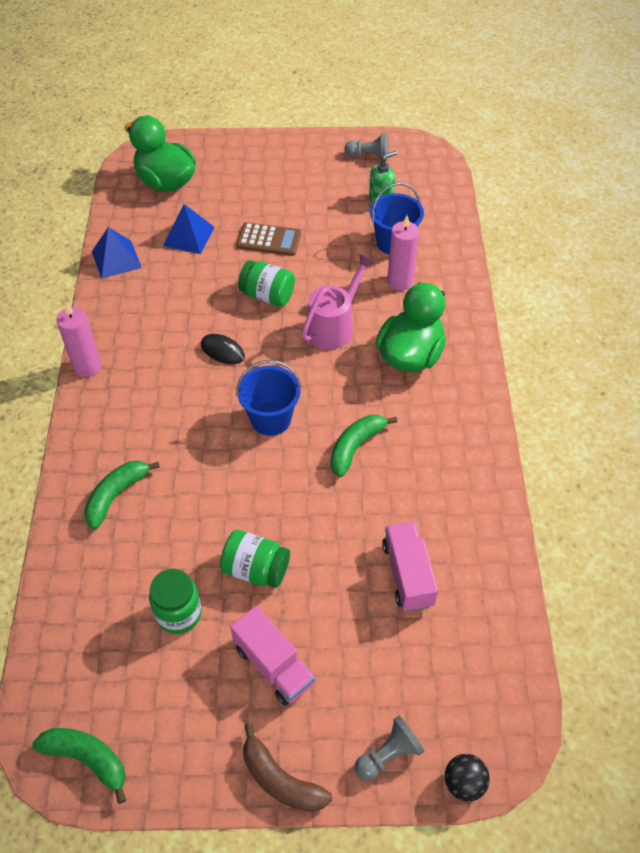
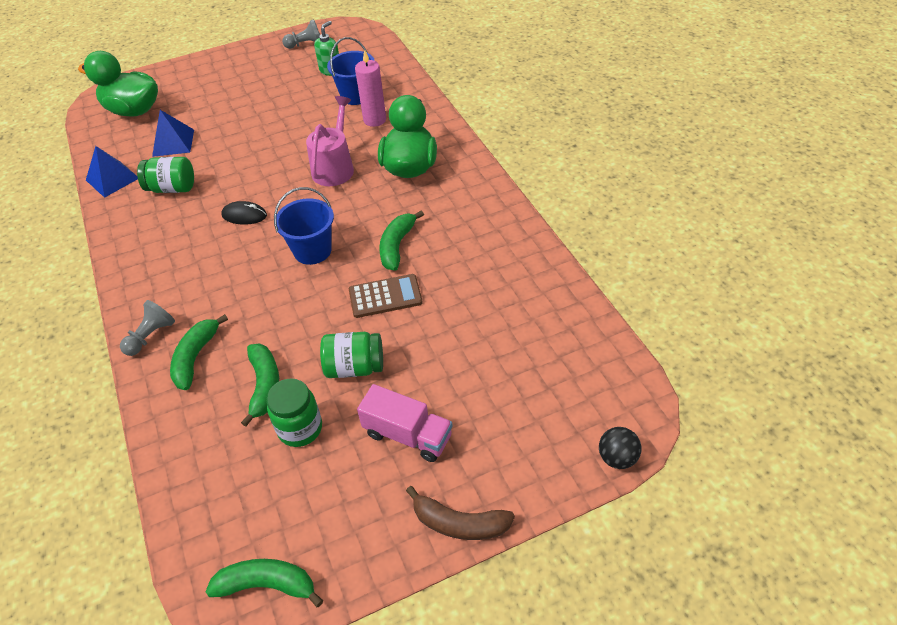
camera: 20 degrees left, 5 degrees down
pink candle [56,303,101,377] -> none
brown calculator [236,222,301,256] -> brown calculator moved to [349,274,423,318]
green jar [238,260,295,307] -> green jar moved to [137,157,194,193]
grey pawn [355,716,425,781] -> grey pawn moved to [120,300,175,356]
pink truck [382,522,438,612] -> none
none -> green banana [241,343,279,427]

